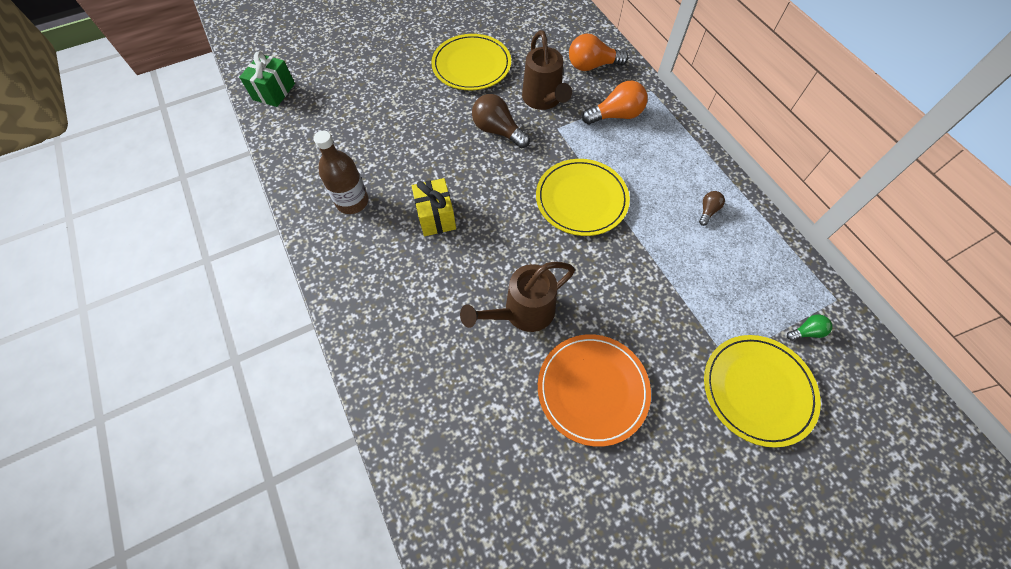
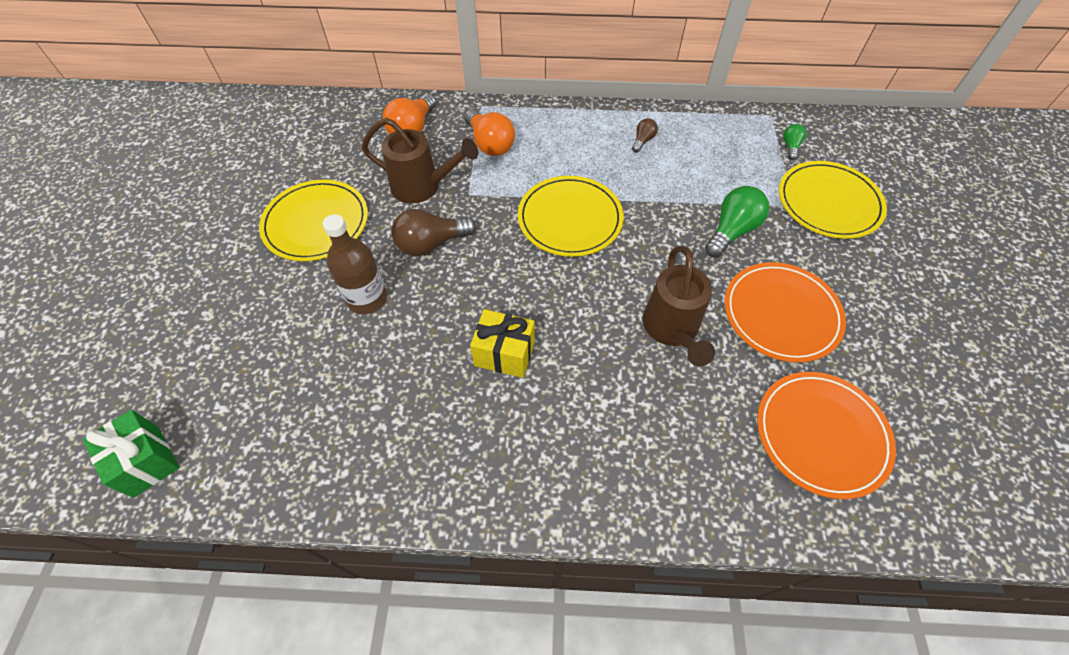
camera: 60 degrees left, 5 degrees down
brown bottle [314,131,368,214] -> brown bottle moved to [323,214,387,314]
orange light bulb [582,81,647,125] -> orange light bulb turned 135 degrees clockwise [464,109,515,156]
brown light bulb [699,191,725,226] -> brown light bulb turned 60 degrees clockwise [632,118,658,152]
none -> green light bulb [705,186,769,257]
none -> orange plate [757,372,896,499]

